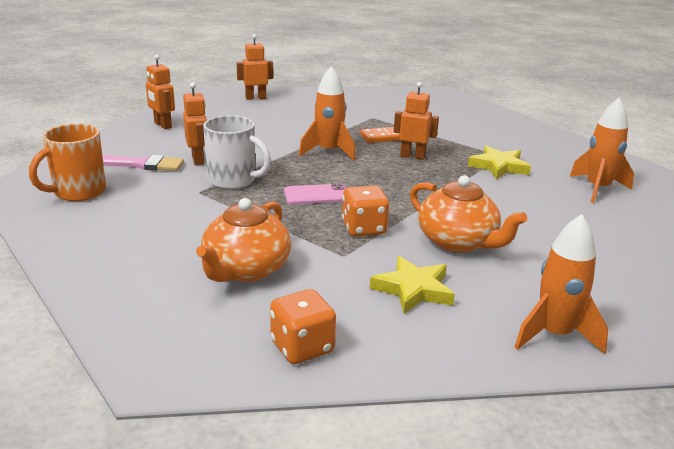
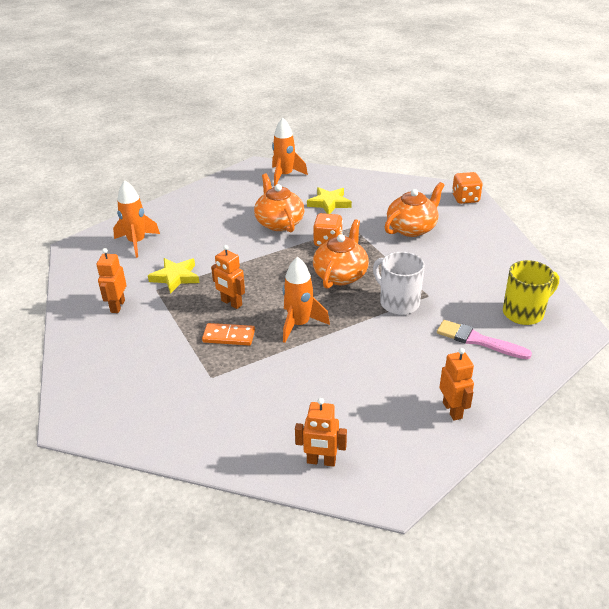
camera: 155 degrees left, 10 degrees up
orange mug [29,124,106,201] -> yellow mug [503,260,559,325]
orange robot [183,82,207,165] -> orange robot moved to [97,248,126,313]
orange dice [270,289,336,364] -> orange dice moved to [452,172,483,204]
pink phone [284,183,346,205] -> orange teapot [313,219,369,289]

